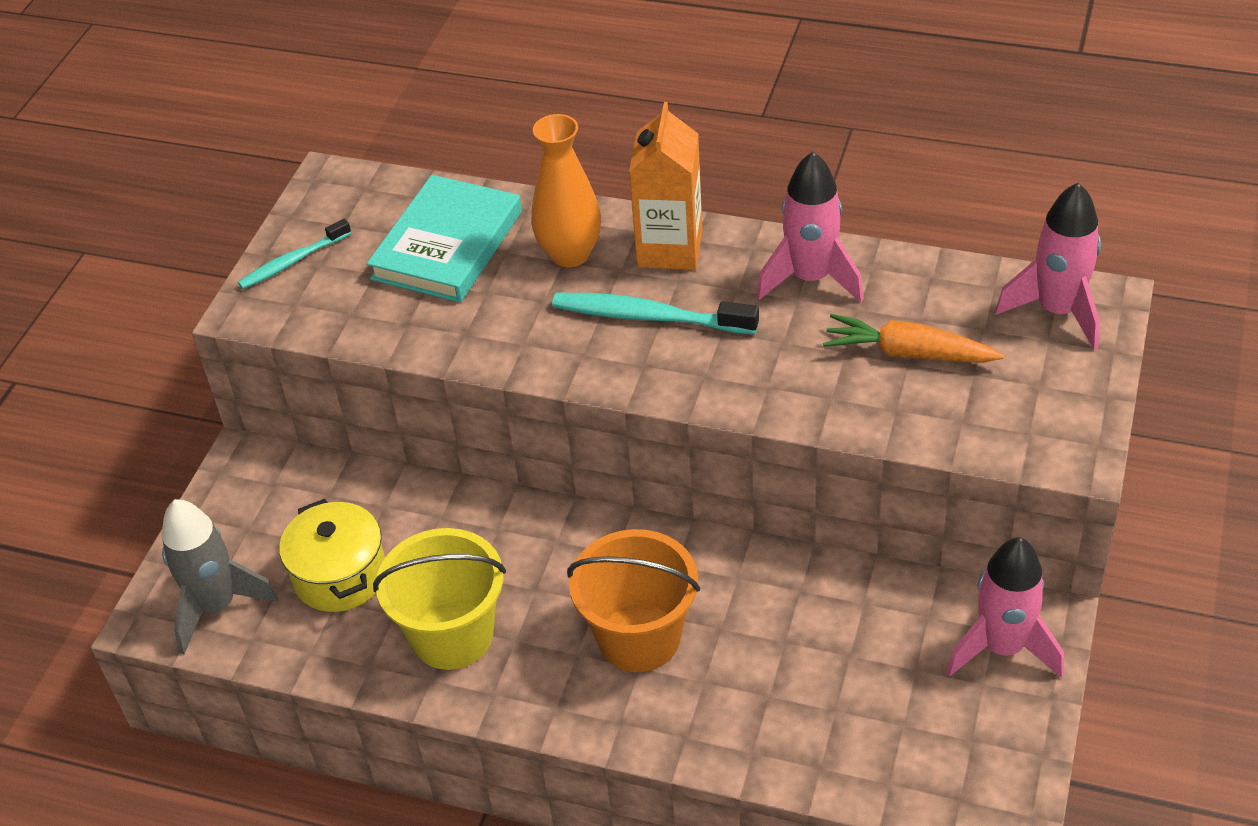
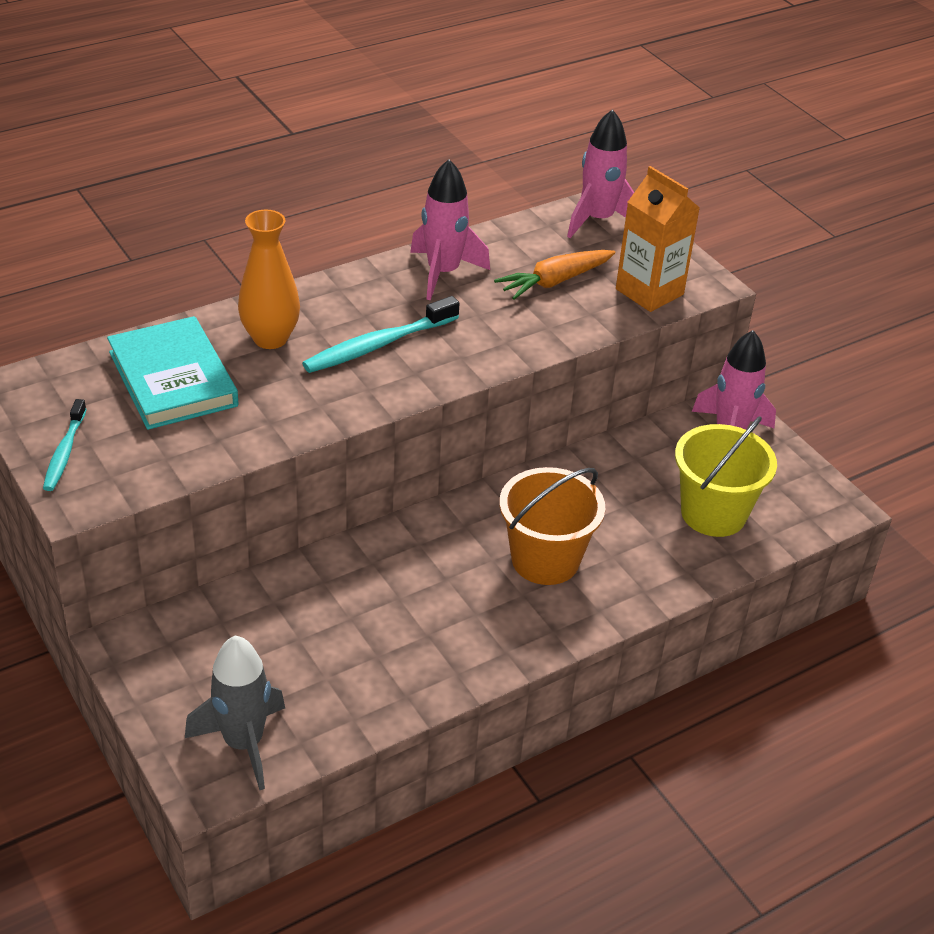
camera: 55 degrees left, 5 degrees down
yellow pot [279,499,385,612] -> none
yellow bucket [373,528,506,670] -> yellow bucket moved to [675,416,777,537]
orange carton [629,102,702,270] -> orange carton moved to [616,166,700,312]

